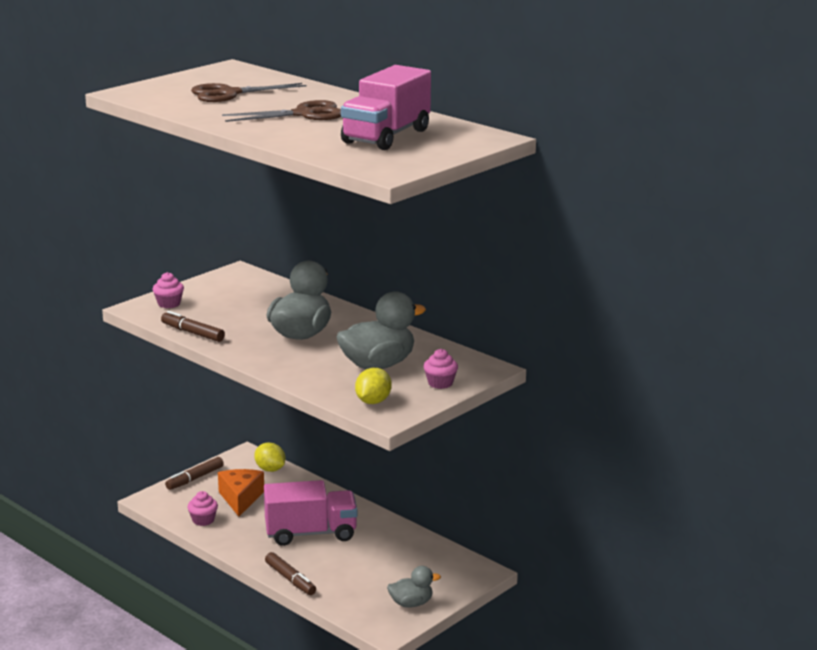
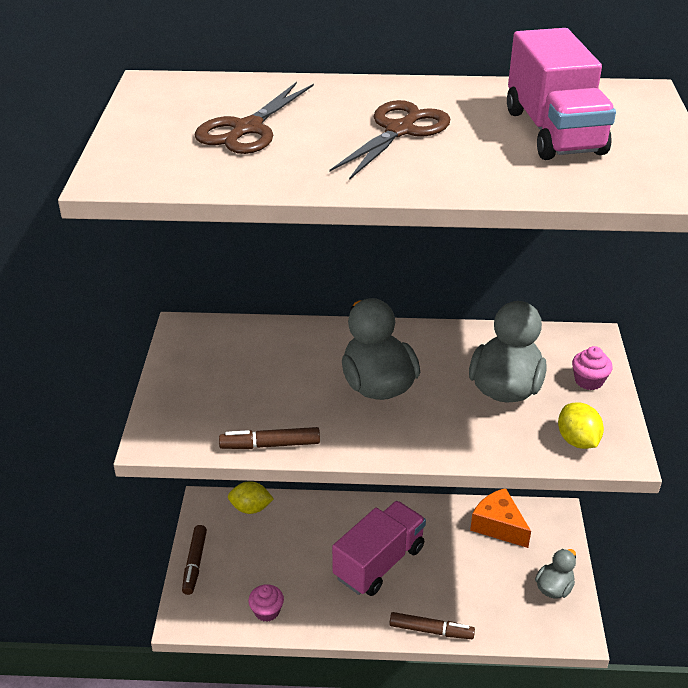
camera: 40 degrees left, 15 degrees up
pink cupcake [153,272,184,308] -> none
orange cheese [218,469,264,516] -> orange cheese moved to [470,489,531,548]

